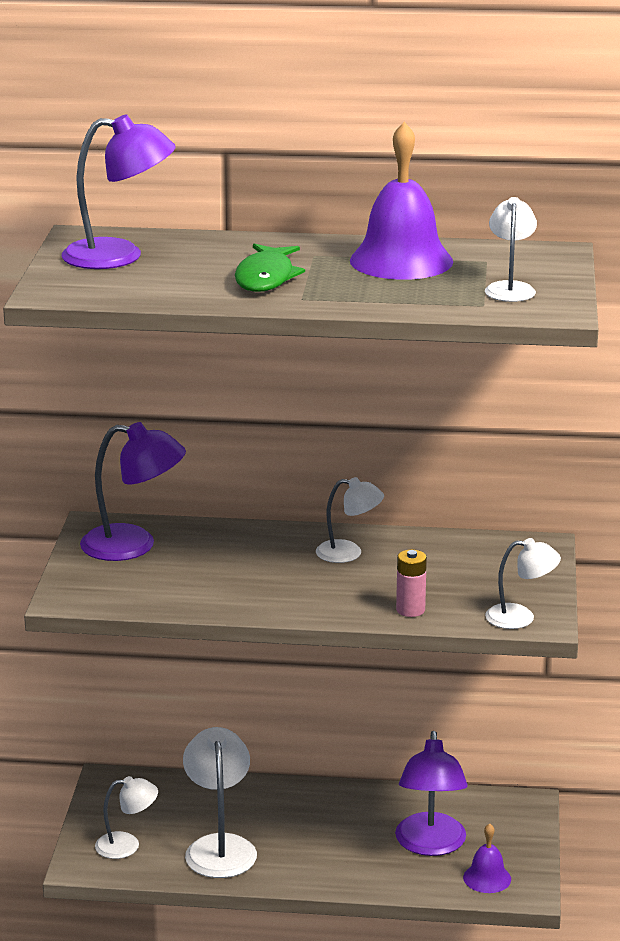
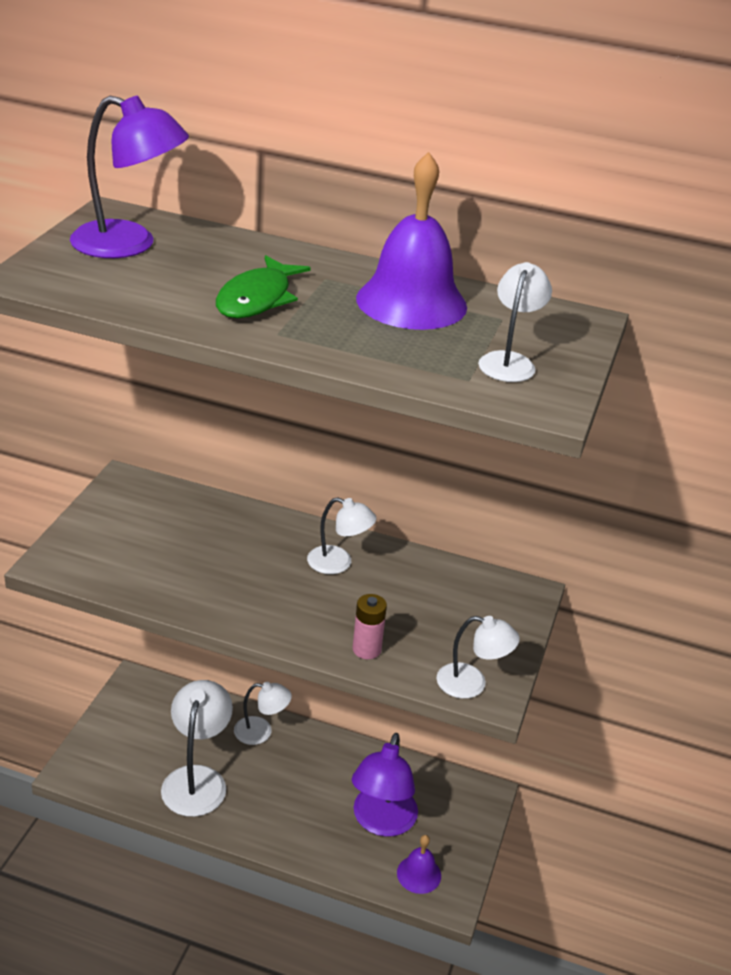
camera: 10 degrees right, 10 degrees up
purple lamp [80,422,186,561] -> none
white lamp [95,776,158,859] -> white lamp moved to [234,682,292,745]

